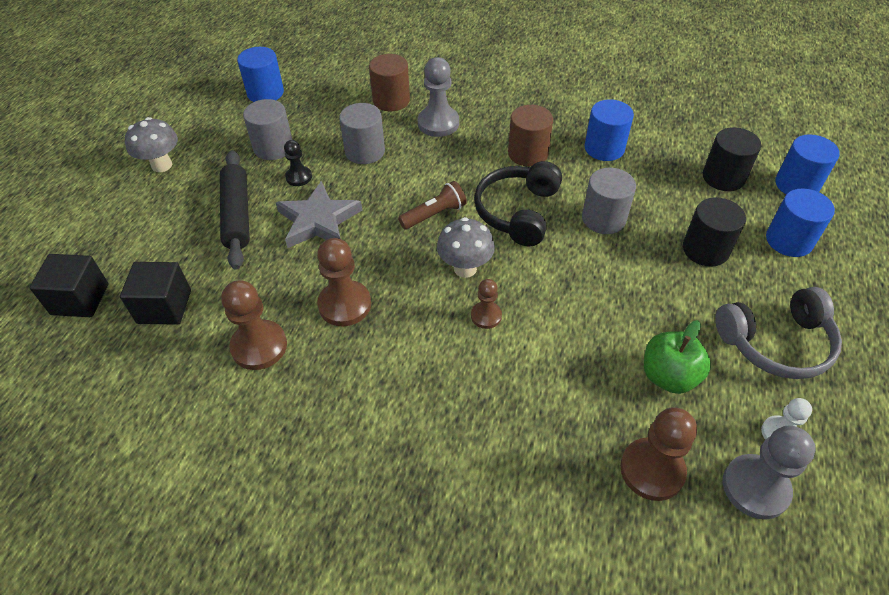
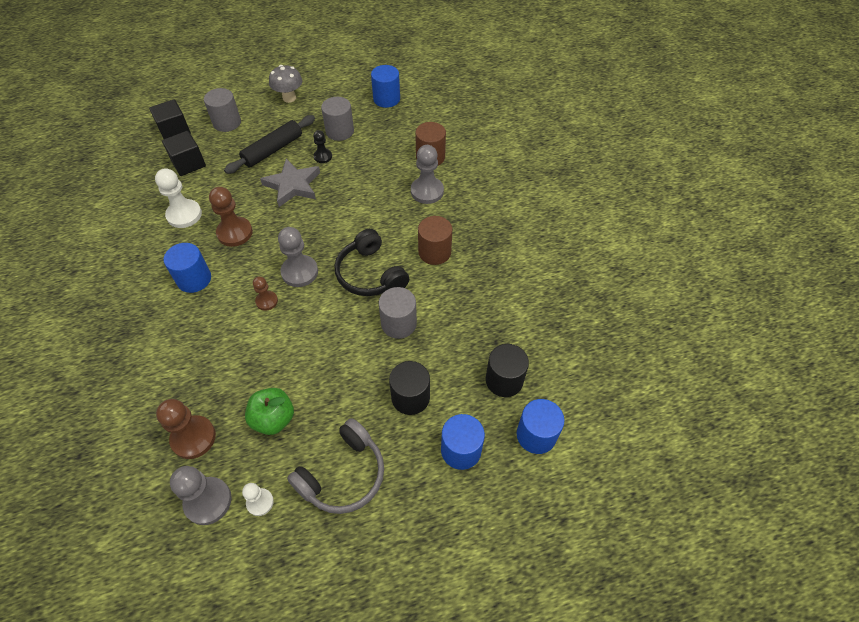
camera: 55 degrees right, 5 degrees up
brown pawn [221,280,287,370] -> white pawn [155,168,202,228]
grey cylinder [339,103,385,164] -> grey cylinder moved to [204,88,241,132]
brown flashlight [398,181,467,229] -> none
grey mushroom [437,217,495,278] -> grey pawn [278,227,318,287]
black headphones [474,161,562,246] -> black headphones turned 105 degrees counterclockwise [334,229,409,296]
blue cylinder [585,99,634,161] -> blue cylinder moved to [164,243,211,293]
grey headphones [715,287,842,379] -> grey headphones turned 90 degrees counterclockwise [287,418,384,514]

